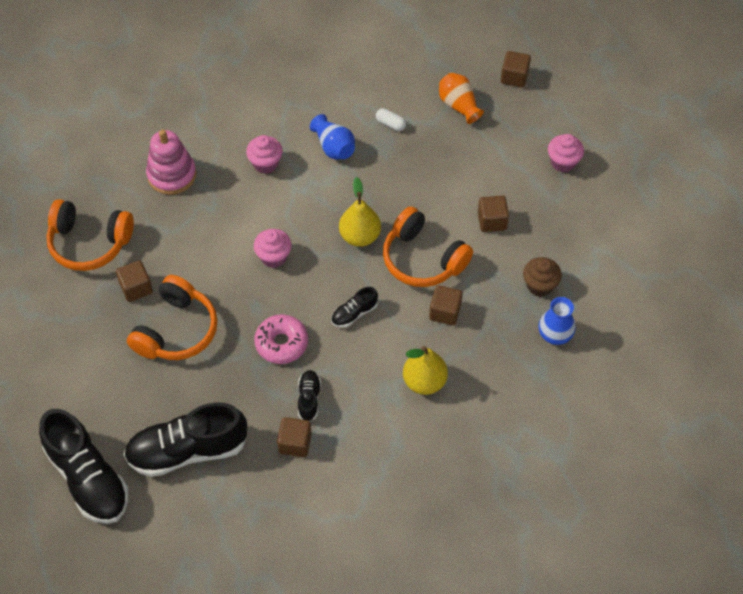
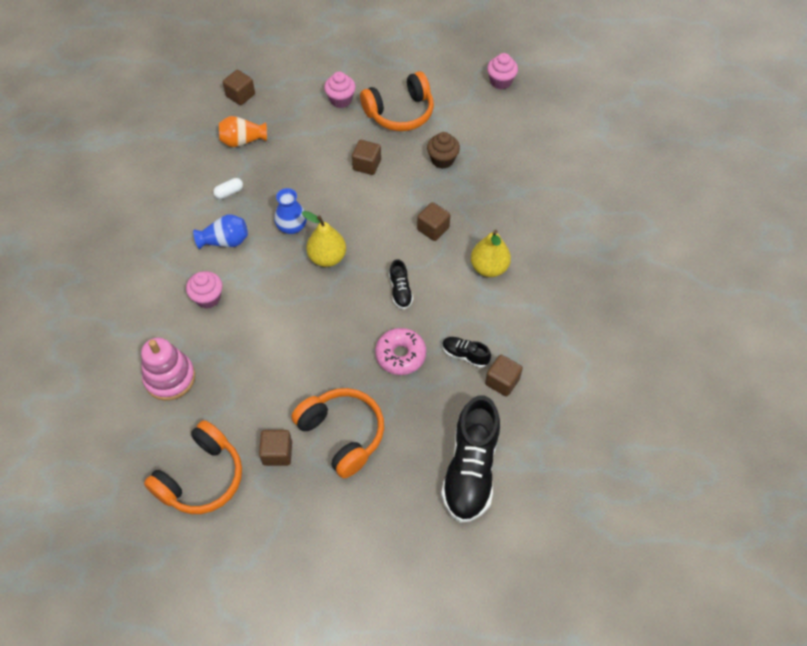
camera: 65 degrees left, 0 degrees up
black shoe [39,409,129,524] -> none
pink cupcake [254,229,292,268] -> pink cupcake moved to [487,53,518,90]
orange headphones [383,206,473,287] -> orange headphones moved to [360,71,434,131]
blue vase [538,297,576,345] -> blue vase moved to [274,188,307,234]

